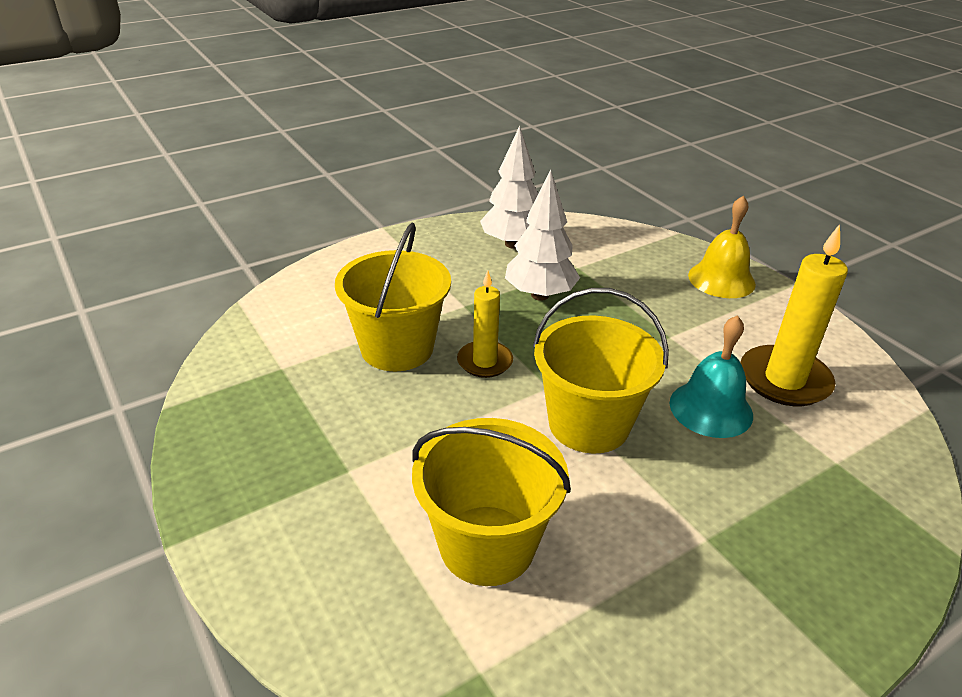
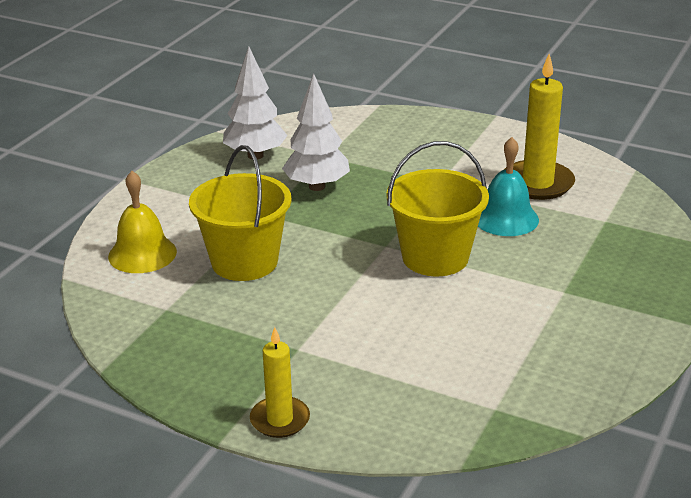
camera: 30 degrees left, 5 degrees down
yellow bucket [412,418,571,586] -> none
yellow candle [457,271,513,378] -> yellow candle moved to [250,327,310,438]
yellow bell [688,196,756,298] -> yellow bell moved to [108,171,177,273]

